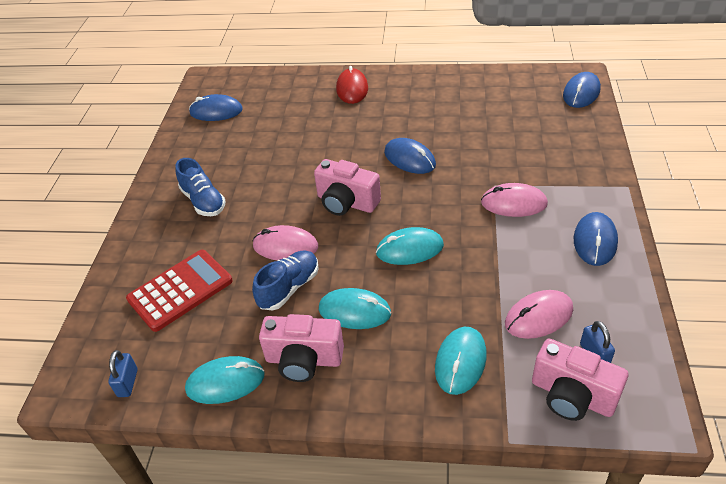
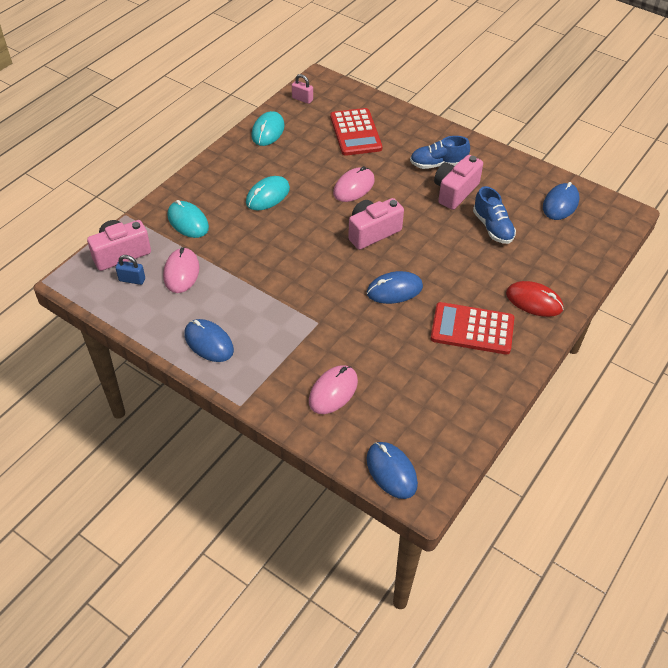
camera: 115 degrees right, 5 degrees up
blue padlock [108,350,138,397] -> pink padlock [292,74,313,104]
blue shoe [252,250,319,310] -> blue shoe moved to [473,186,516,244]
pink camera [259,314,344,382] -> pink camera moved to [434,155,483,210]
turquoise mouse [376,227,444,265] -> none
pink mouse [481,183,548,217] -> pink mouse moved to [309,365,358,414]
none -> red calculator [431,302,515,355]

